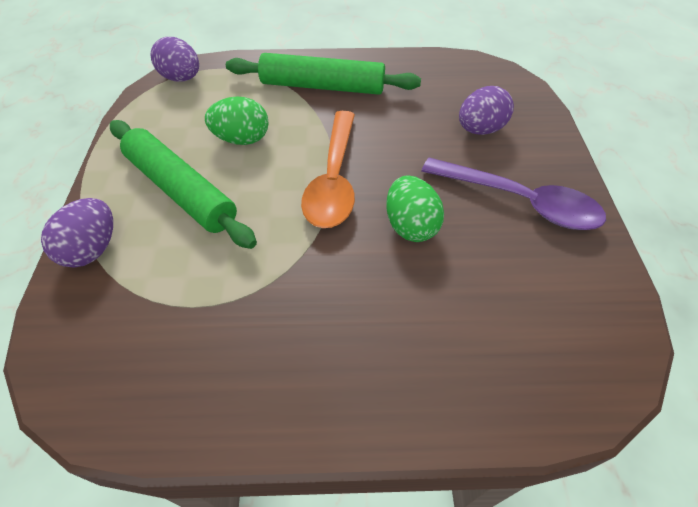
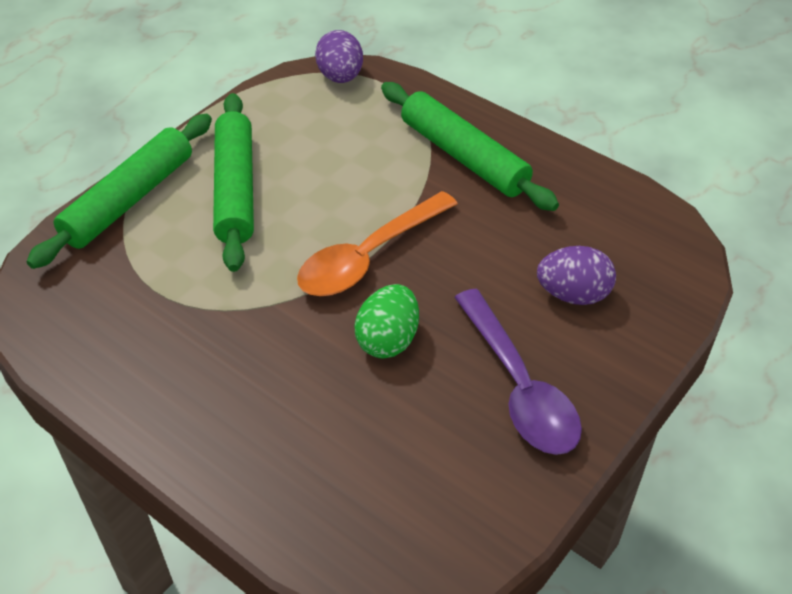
camera: 40 degrees right, 5 degrees down
purple egg [41,198,113,268] -> green rolling pin [27,114,212,269]
green egg [205,96,269,145] -> none

